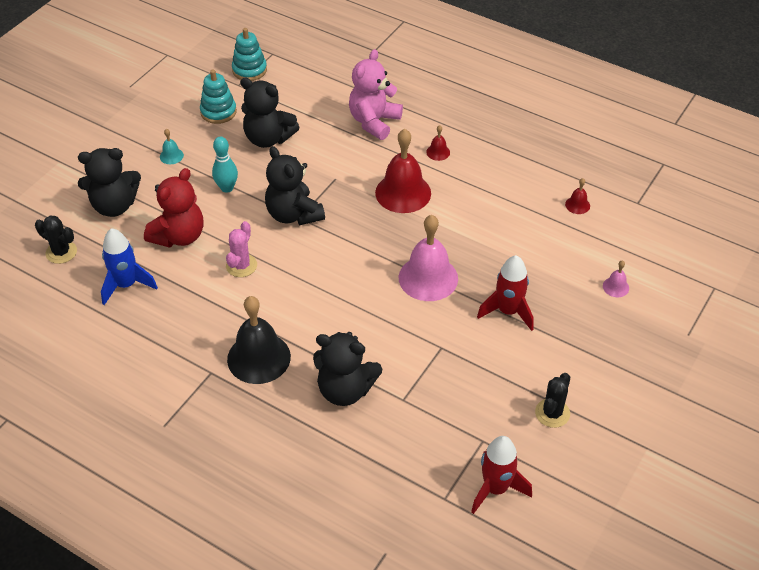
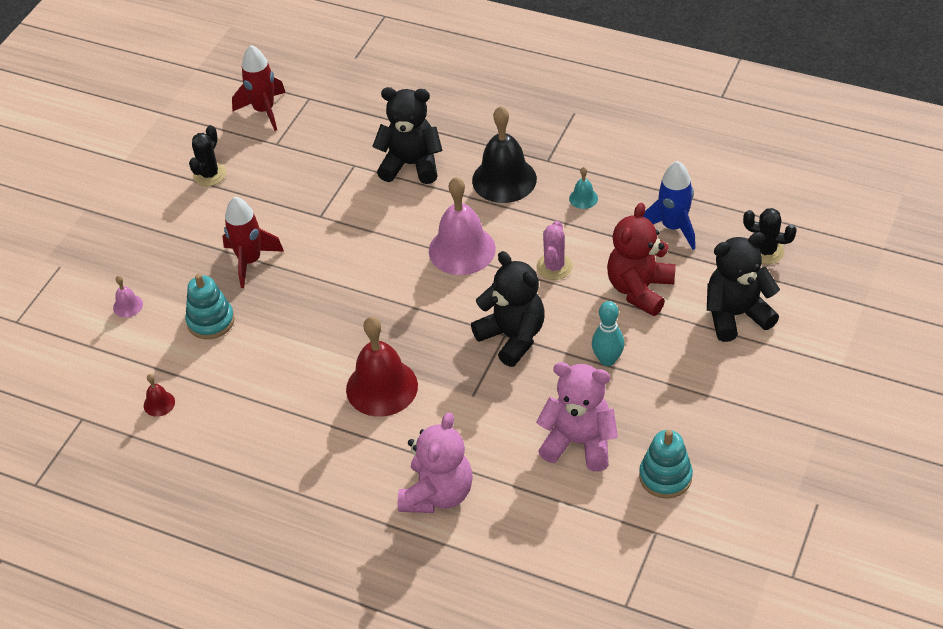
camera: 175 degrees right, 0 degrees up
turquoise bell [160,129,184,164] -> turquoise bell moved to [569,167,598,209]
turquoise stacking toy [232,28,267,81] -> turquoise stacking toy moved to [185,274,235,339]
black teddy bear [240,77,300,148] -> pink teddy bear [536,362,618,471]
pink bell [399,215,458,301] -> pink bell moved to [429,177,496,275]
red bell [426,125,450,161] -> none

